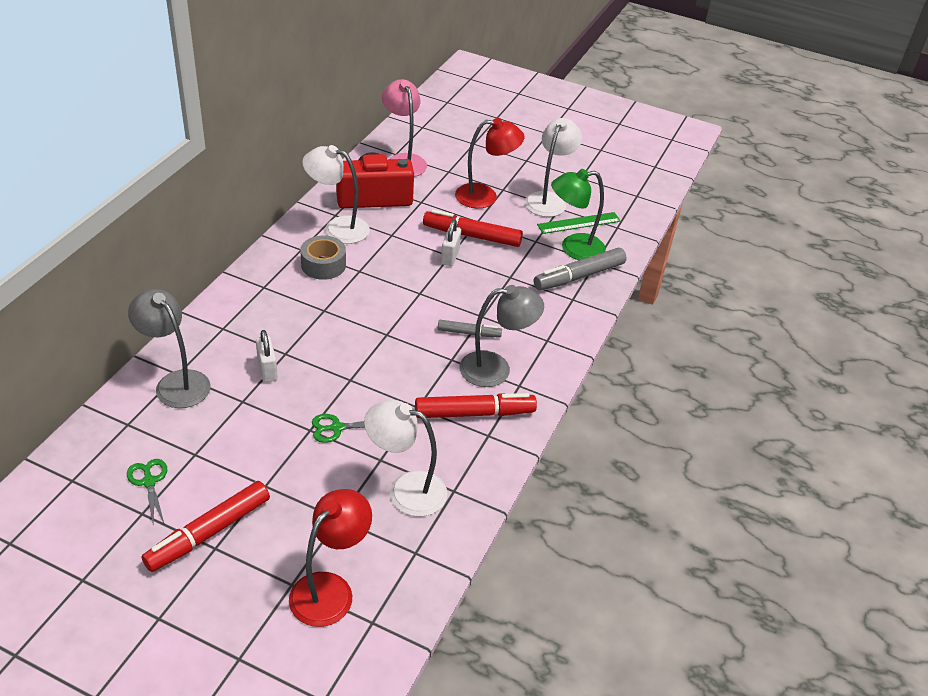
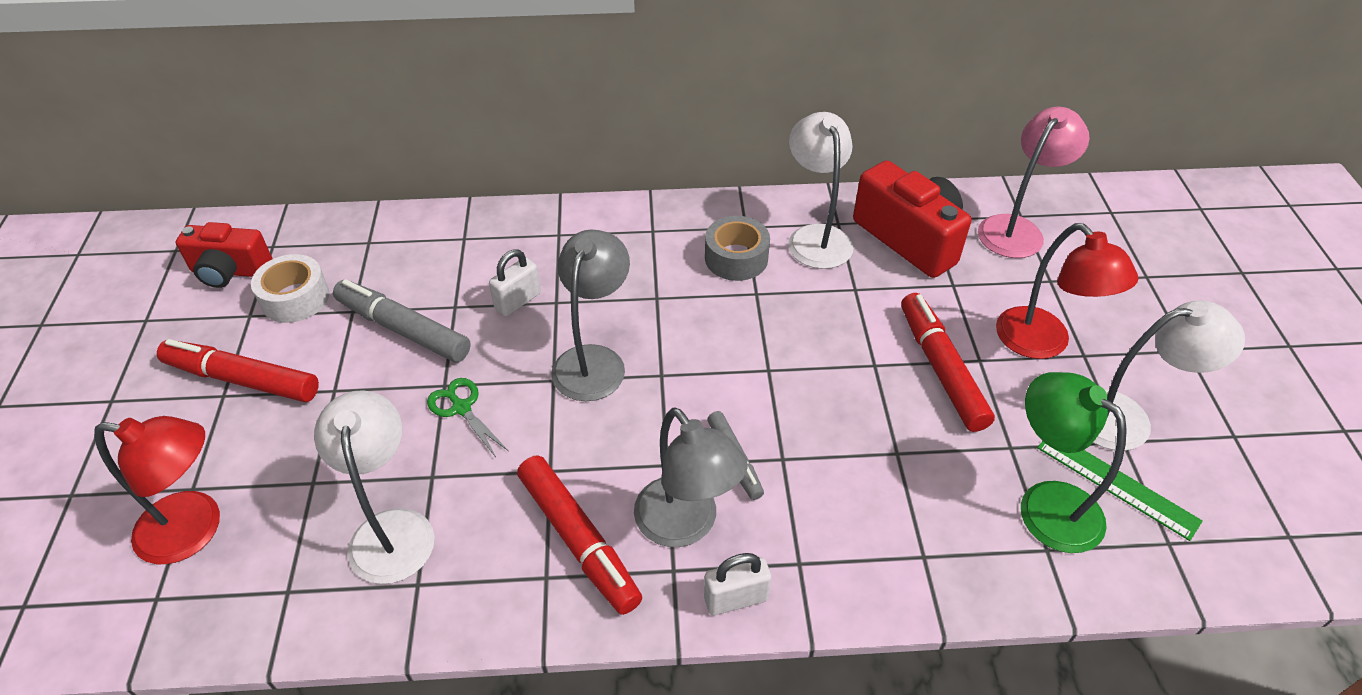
camera: 65 degrees right, 5 degrees up
green scissors [127,459,167,525] -> white tape [251,254,329,323]
grey lamp [128,289,211,408] -> grey lamp moved to [552,230,630,401]
white padlock [441,219,461,266] -> white padlock moved to [704,553,771,615]
grey marker [534,248,627,290] -> grey marker moved to [333,279,471,362]
none -> red camera [176,222,272,288]

